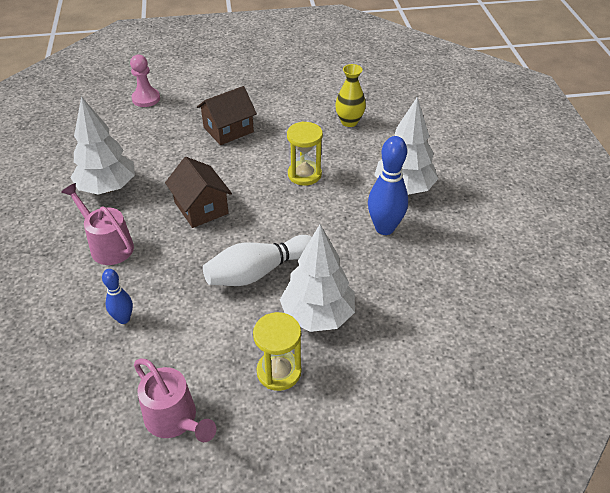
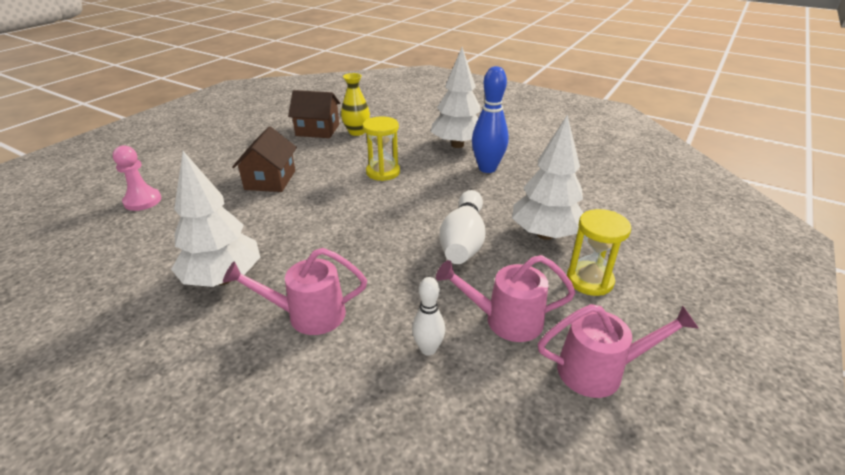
camera: 50 degrees left, 10 degrees down
blue bowling pin [102,269,133,324] -> white bowling pin [412,277,445,356]
brown house [165,157,232,228] -> brown house moved to [288,90,340,138]
none -> pink watering can [436,255,576,342]

